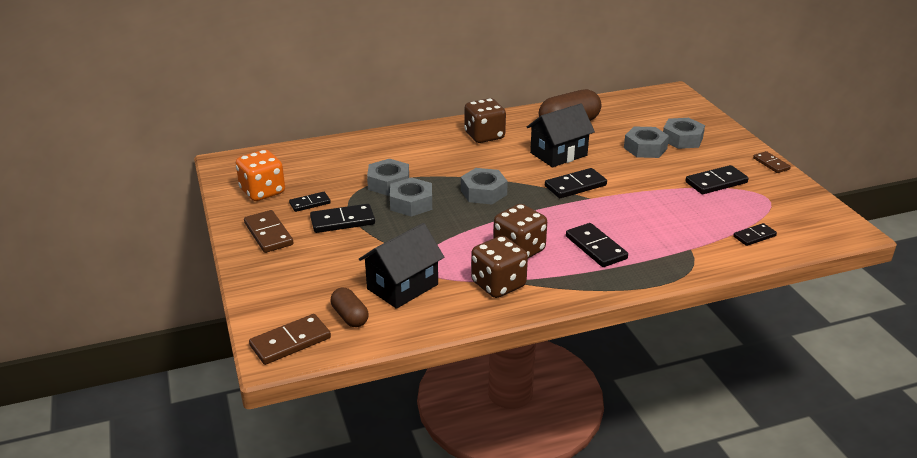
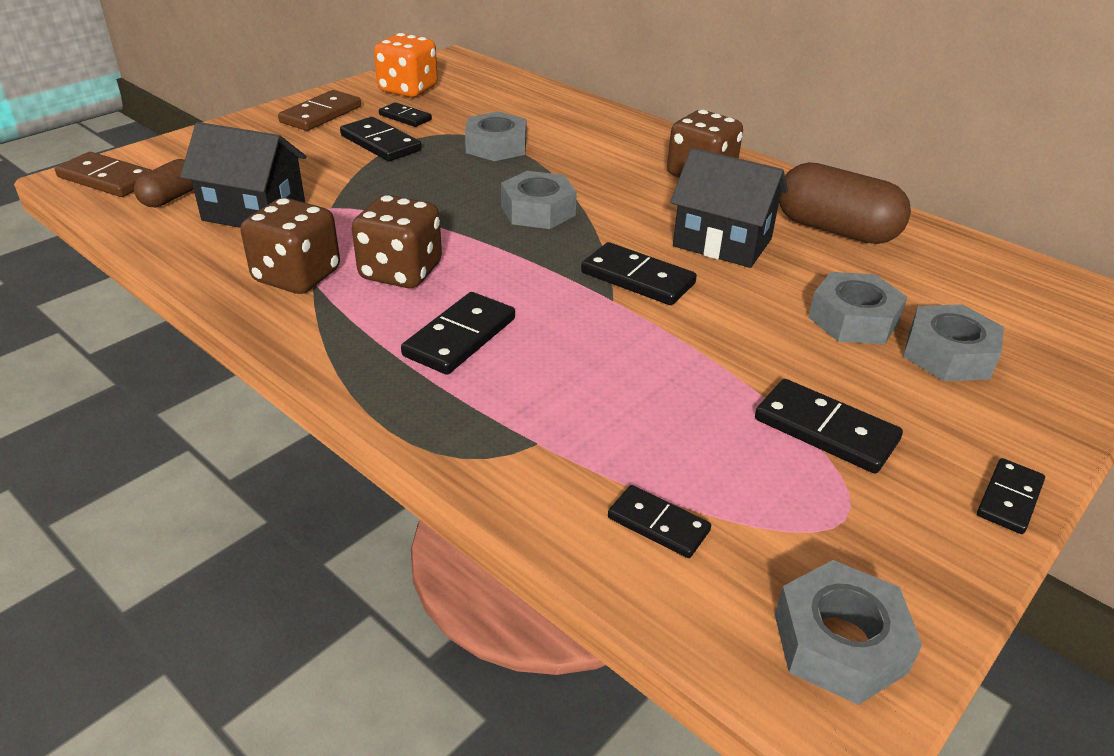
camera: 60 degrees right, 5 degrees up
grey nut [390,177,432,217] -> grey nut moved to [775,560,922,705]
brown domino [753,151,791,173] -> black domino [977,458,1045,534]

